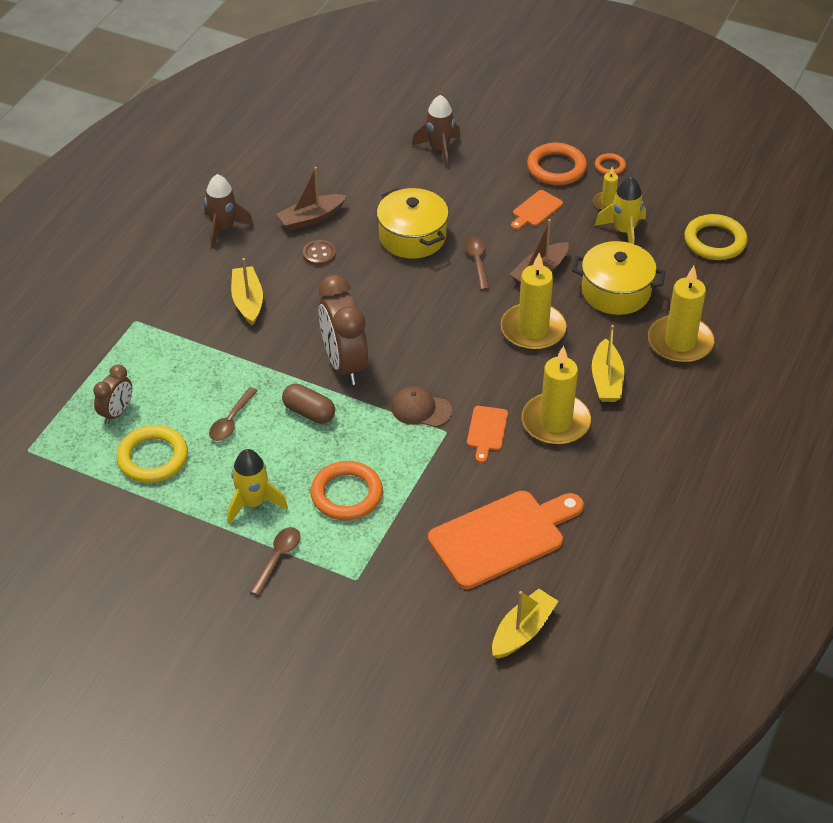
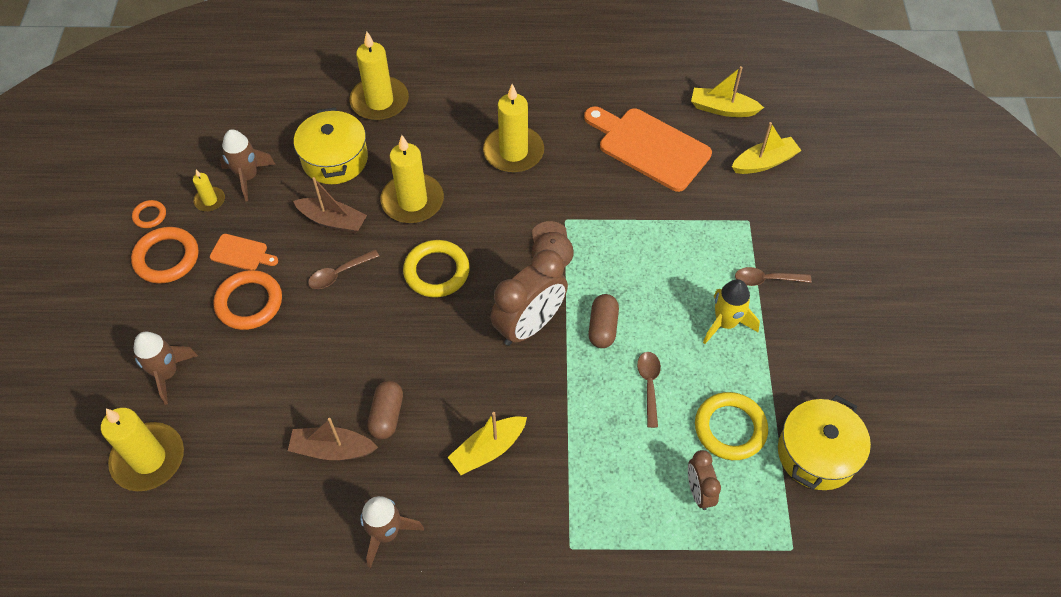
camera: 115 degrees left, 10 degrees up
brown clock [93,365,132,424] -> brown clock turned 105 degrees counterclockwise [688,450,721,510]
brown spoon [209,387,258,441] -> brown spoon turned 90 degrees counterclockwise [637,352,661,428]
brown boat [277,167,347,231] -> brown boat turned 150 degrees clockwise [288,418,378,460]
brown button [303,240,336,266] -> brown capsule [367,381,403,439]
orange ring [310,461,383,520] -> orange ring moved to [214,270,282,330]
yellow pot [377,188,449,259] -> yellow pot moved to [778,395,871,490]
orange cutting board [467,406,508,463] -> none
yellow boat [592,325,624,402] -> yellow boat moved to [732,122,802,174]
yellow rocket [595,177,646,244] -> brown rocket [220,129,275,201]
yellow ring [684,214,748,260] -> yellow ring moved to [403,240,470,297]
none -> yellow candle [101,408,184,491]

